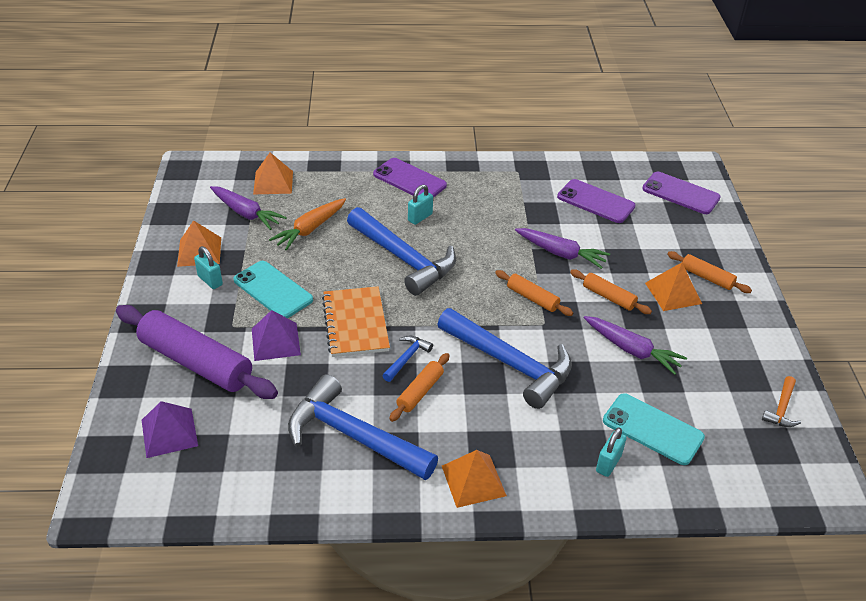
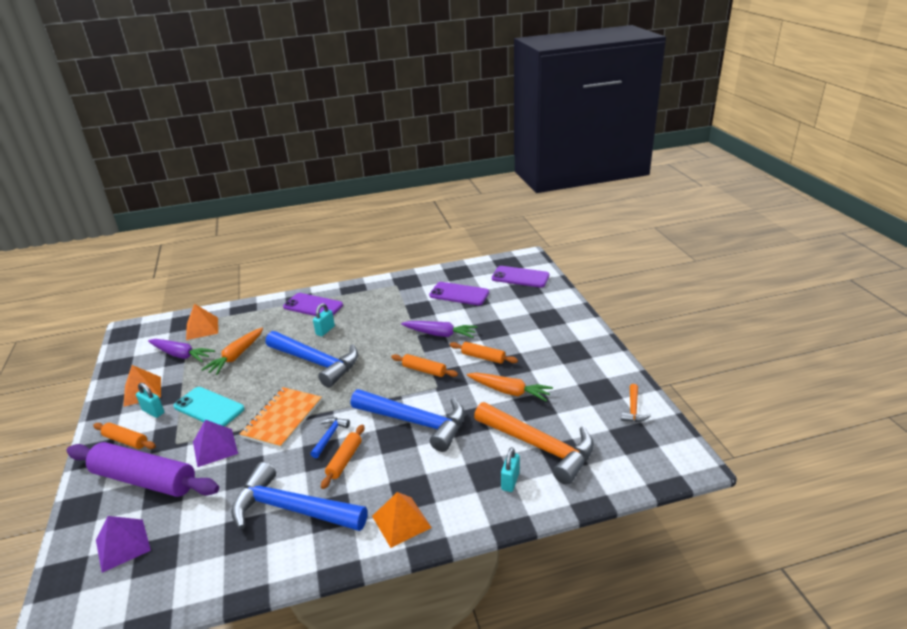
camera: 10 degrees left, 10 degrees down
orange notebook [322,286,390,357] -> orange notebook turned 45 degrees clockwise [240,387,322,449]
purple carrot [584,316,687,375] -> orange carrot [467,373,553,402]
turquoise phone [603,393,705,465] -> orange hammer [474,402,594,485]
orange pyramid [645,263,702,311] -> none
orange rolling pin [667,251,752,293] -> orange rolling pin moved to [93,423,156,449]

